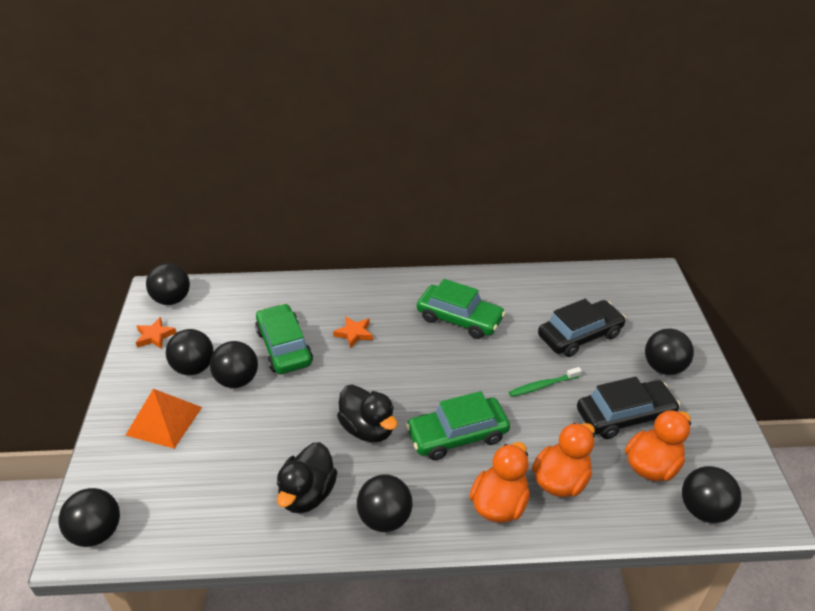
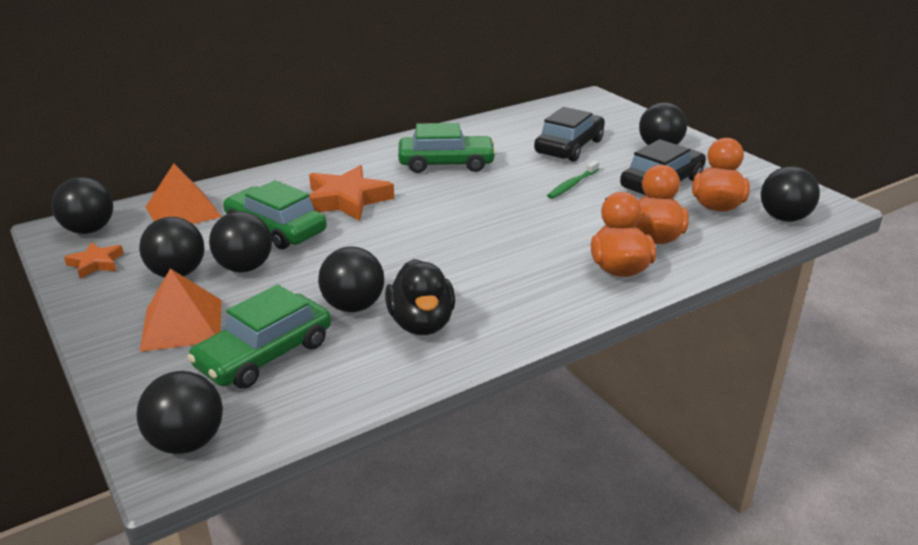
camera: 30 degrees left, 10 degrees down
orange star [333,316,373,349] -> orange star [309,165,394,221], size x1.88
black duck [337,385,398,442] -> none
black ball [357,474,412,532] -> black ball moved to [318,247,384,312]
green car [406,391,510,460] -> green car moved to [187,284,331,389]
none -> orange pyramid [145,163,222,224]

